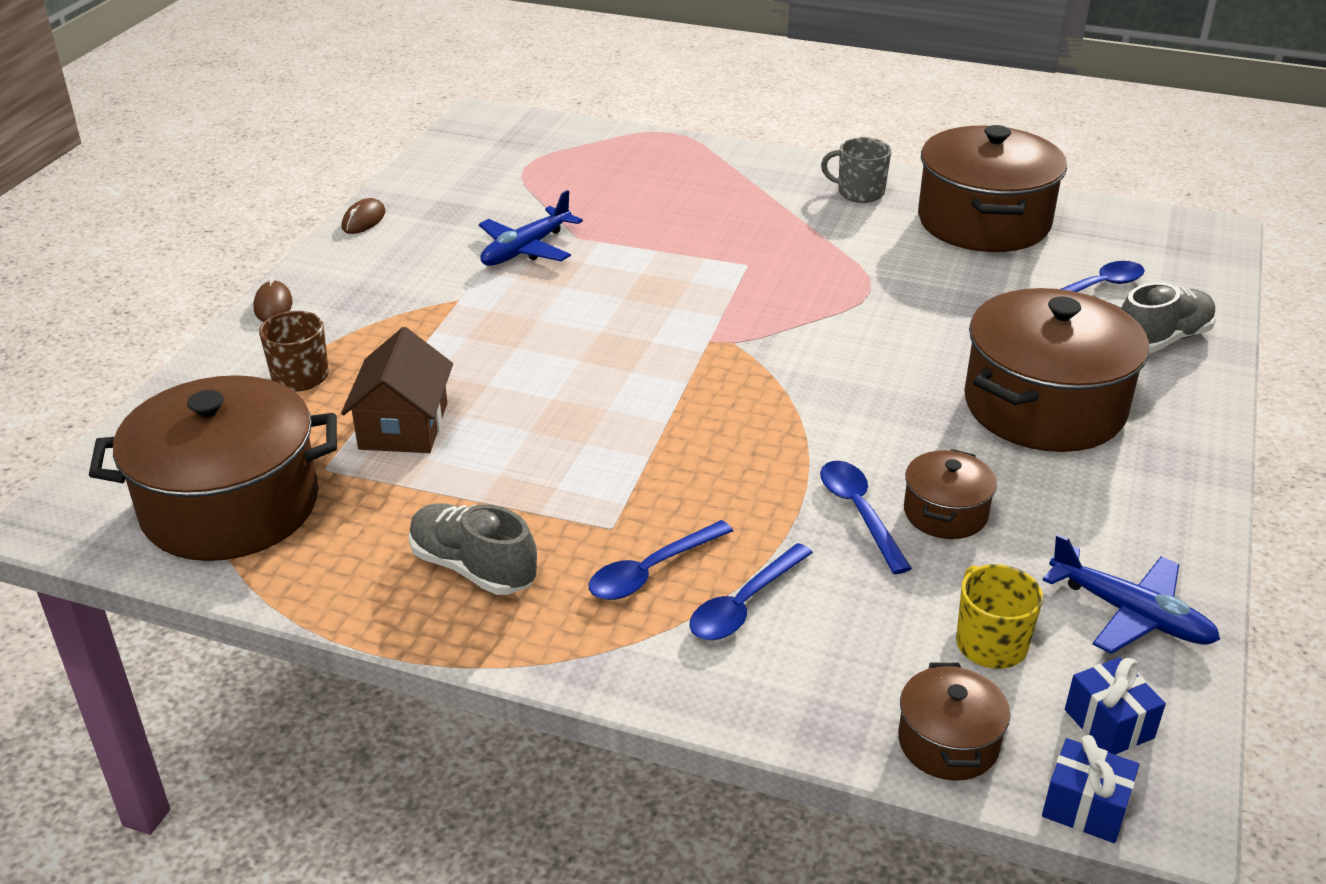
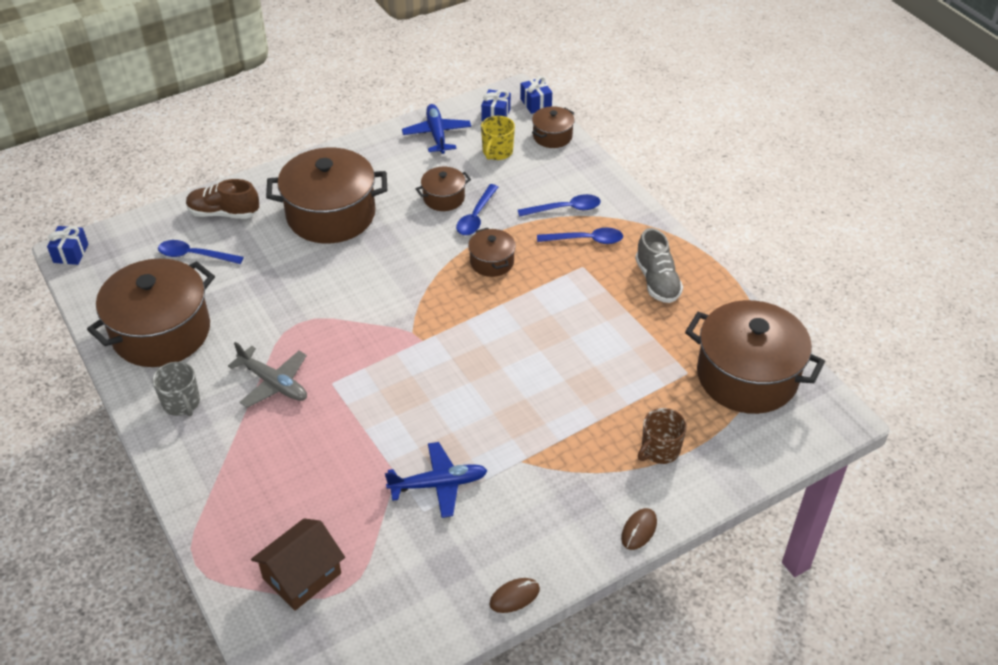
camera: 140 degrees left, 10 degrees up
brown house [341,327,453,453] -> brown house moved to [251,518,345,611]
grey shoe [1121,282,1216,353] -> brown shoe [186,179,259,219]
none -> blue gift [47,226,88,265]
none -> grey plane [228,342,307,408]
none -> brown pot [468,228,516,277]

